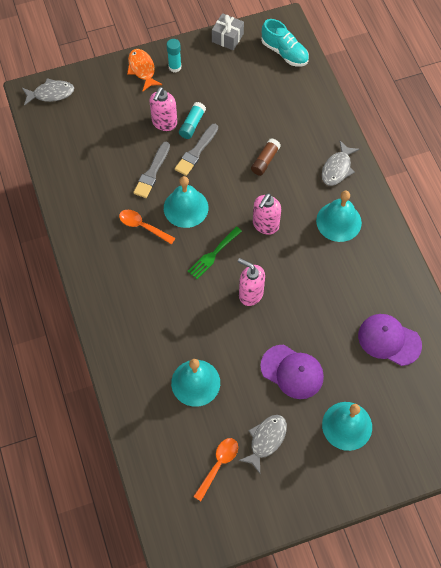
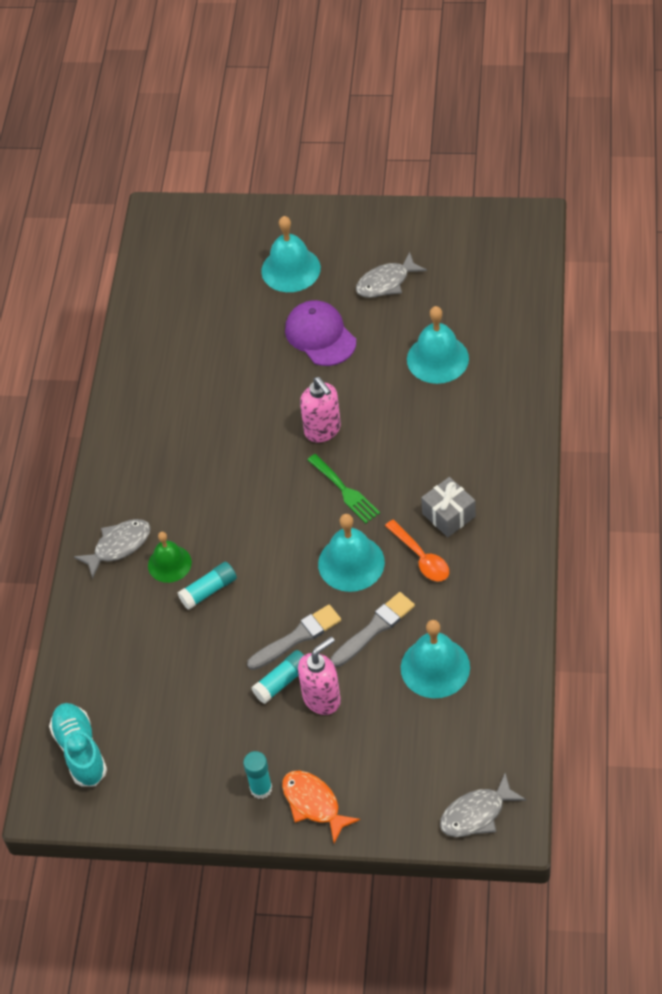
camera: 150 degrees left, 10 degrees down
grey fish [22,78,74,106] -> grey fish turned 45 degrees counterclockwise [440,773,526,837]
orange fish [127,49,162,91] -> orange fish turned 135 degrees clockwise [282,770,360,843]
green fork [187,227,242,279] -> green fork turned 75 degrees clockwise [307,454,380,523]
orange spoon [193,438,238,501] -> none
grey gift [212,13,244,50] -> grey gift moved to [421,477,476,537]
brown glue stick [251,138,281,176] -> turquoise glue stick [178,562,237,610]
pink soap dispenser [253,193,281,235] -> none
turquoise bell [316,191,362,242] -> turquoise bell moved to [401,620,470,698]
purple cap [358,314,422,366] -> none
none -> green bell [148,532,192,583]

